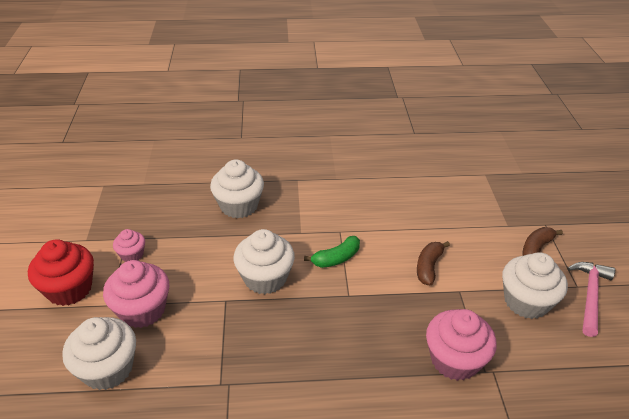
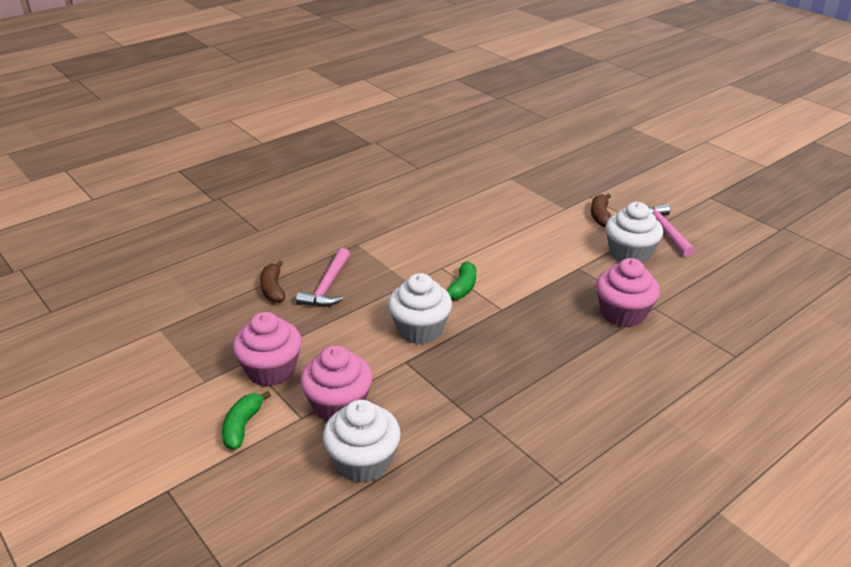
camera: 35 degrees left, 5 degrees down
red cupcake [28,240,94,306] -> green banana [222,391,271,449]
pink cupcake [113,229,145,262] -> pink cupcake [233,312,302,387], size x1.84
white cupcake [210,159,264,218] -> pink hammer [296,248,350,307]
brown banana [417,241,450,286] -> brown banana moved to [260,261,285,303]

